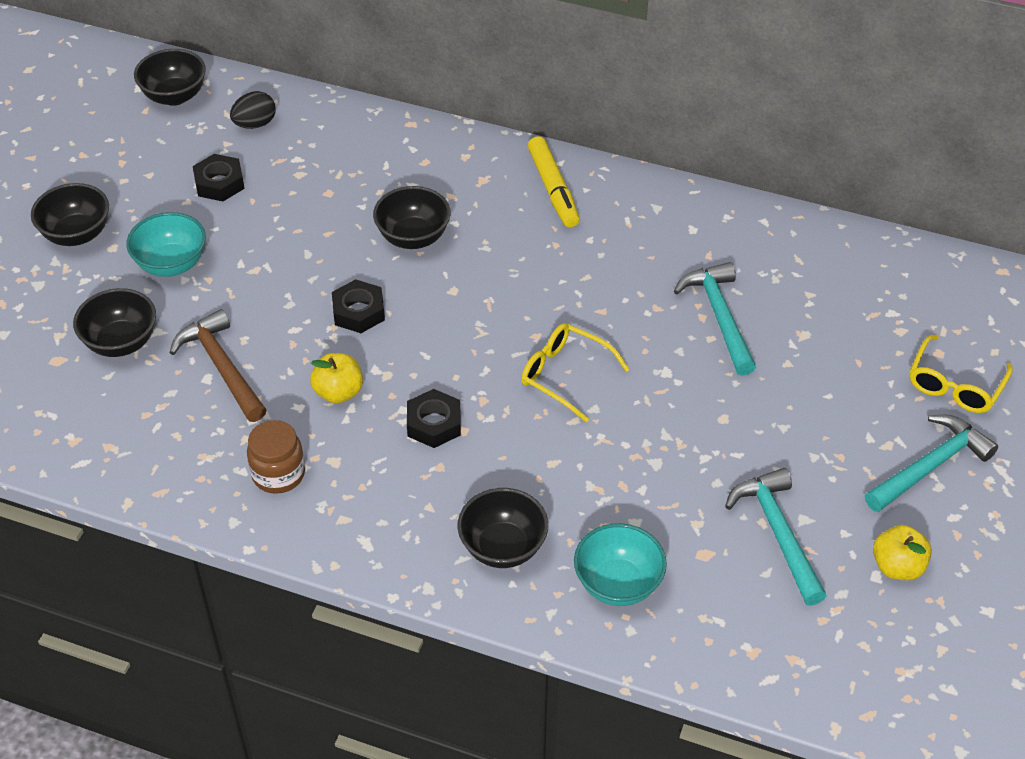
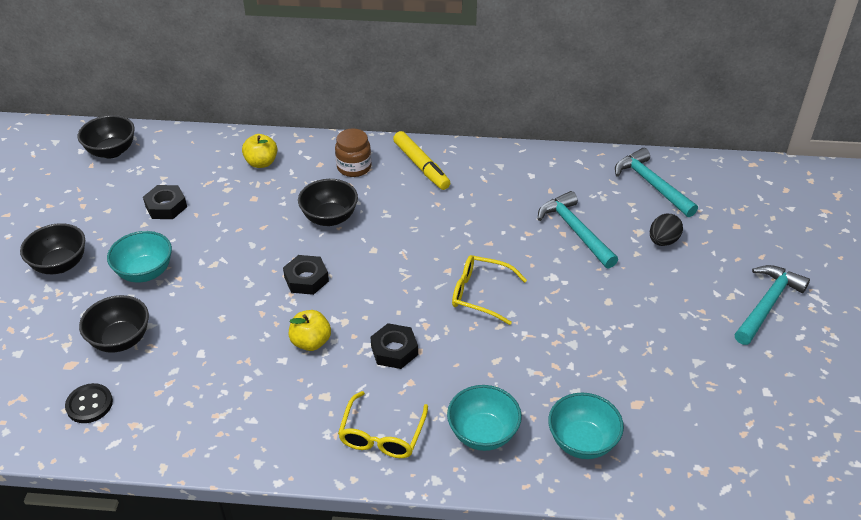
camera: 15 degrees left, 5 degrees down
brown hammer [170,309,266,422] -> none
black egg [230,91,276,129] -> black egg moved to [650,214,683,246]
brown jar [247,420,305,494] -> brown jar moved to [335,128,371,177]
black bowl [457,488,548,568] -> turquoise bowl [447,385,522,451]
turquoise hammer [725,468,827,606] -> turquoise hammer moved to [615,148,698,217]
yellow apple [873,525,932,580] -> yellow apple moved to [242,134,278,168]
yellow glasses [910,335,1013,413] -> yellow glasses moved to [338,391,428,458]
none -> black button [65,383,113,423]

